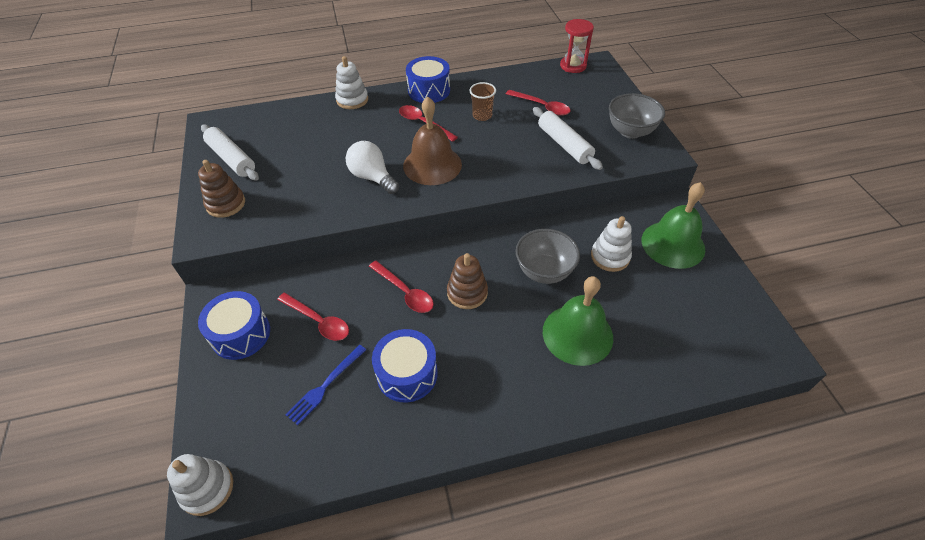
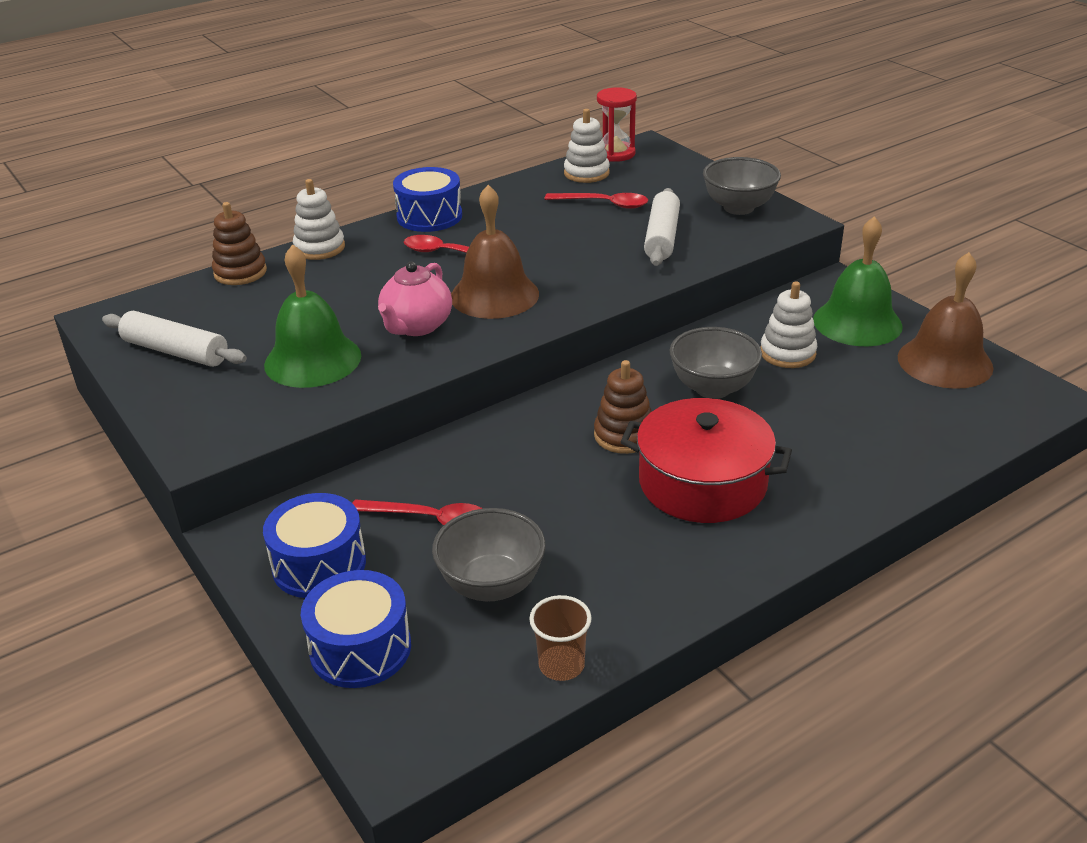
camera: 20 degrees left, 15 degrees down
white stacking toy [167,454,233,516] -> white stacking toy moved to [564,109,610,183]
brown stacking toy [198,160,245,218] -> brown stacking toy moved to [212,202,267,285]
blue fork [285,345,366,425] -> grey bowl [432,508,546,601]
white light bulb [346,141,399,194] -> pink teapot [378,262,452,336]
red spoon [369,261,434,313] -> none
blue drum [372,329,438,403] -> blue drum moved to [301,570,411,688]
brown cup [469,82,496,121] -> brown cup moved to [529,595,592,681]
white rolling pin [533,107,603,170] -> white rolling pin turned 60 degrees clockwise [644,188,680,266]
green bell [543,276,613,366] -> green bell moved to [264,244,361,388]
none -> red pot [621,398,792,523]
none -> brown bell [898,252,993,389]

